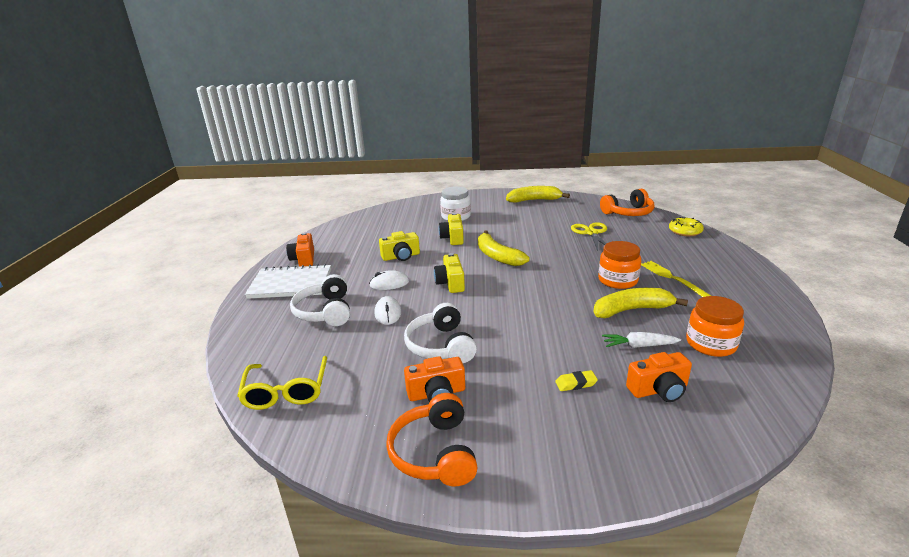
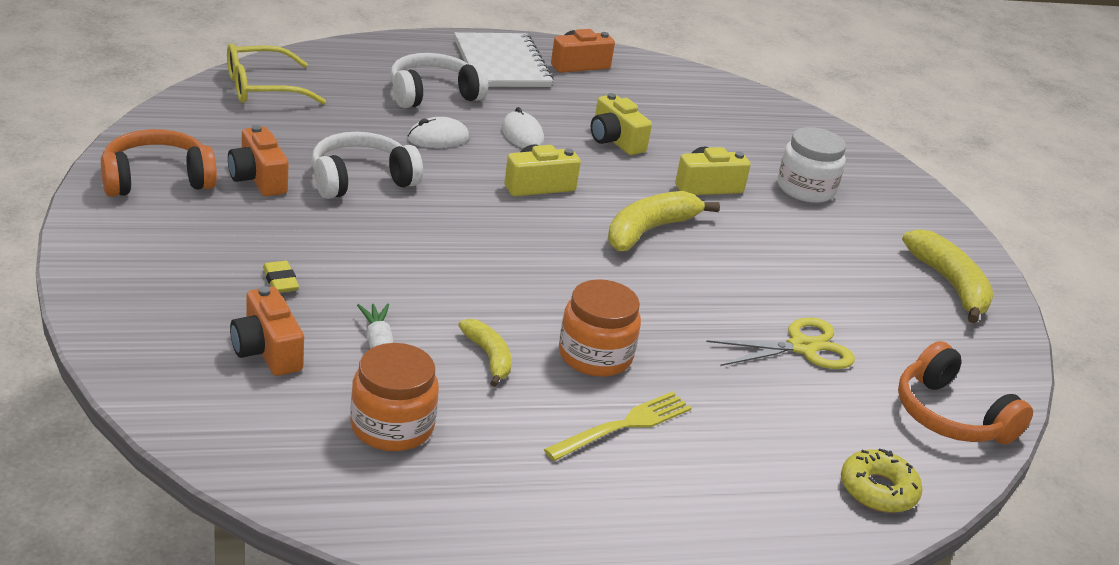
camera: 70 degrees right, 5 degrees up
yellow banana [593,288,688,318] -> yellow banana [458,319,512,387], size x0.59

